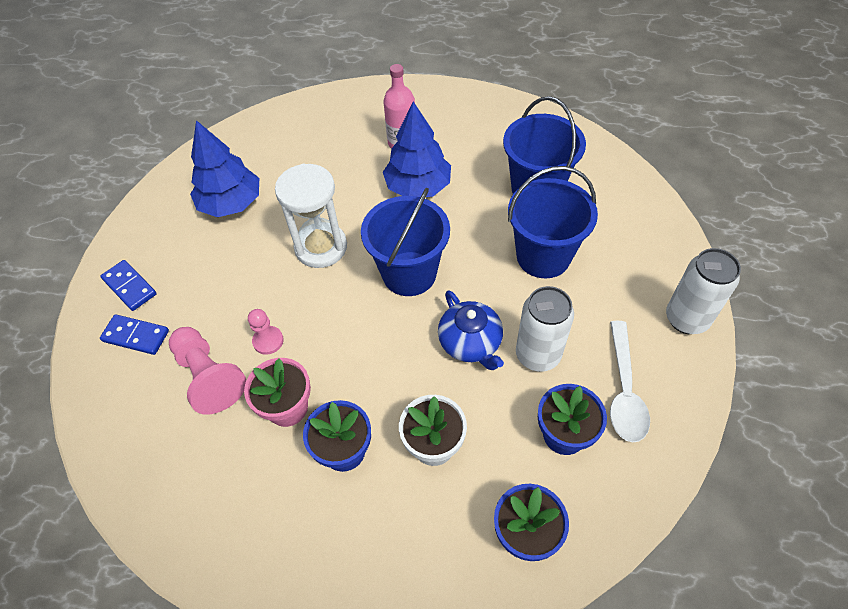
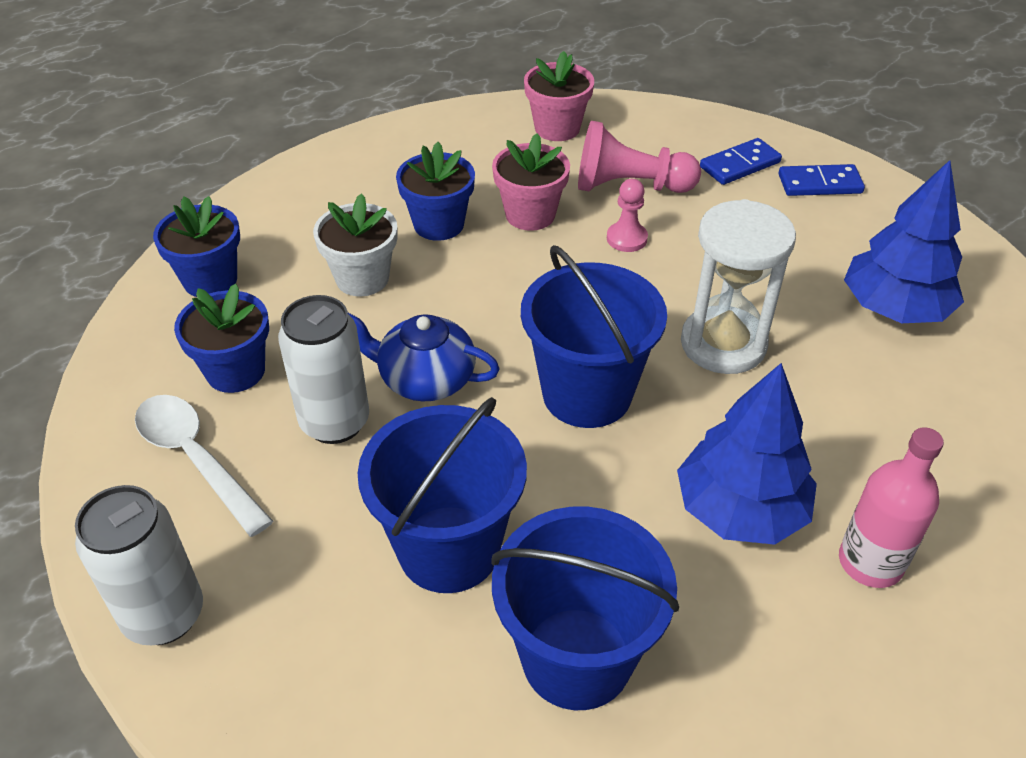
camera: 130 degrees right, 10 degrees down
none -> pink flower pot [524,51,594,141]

